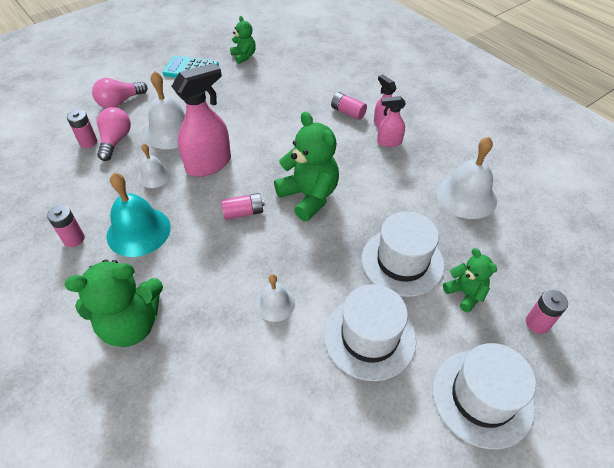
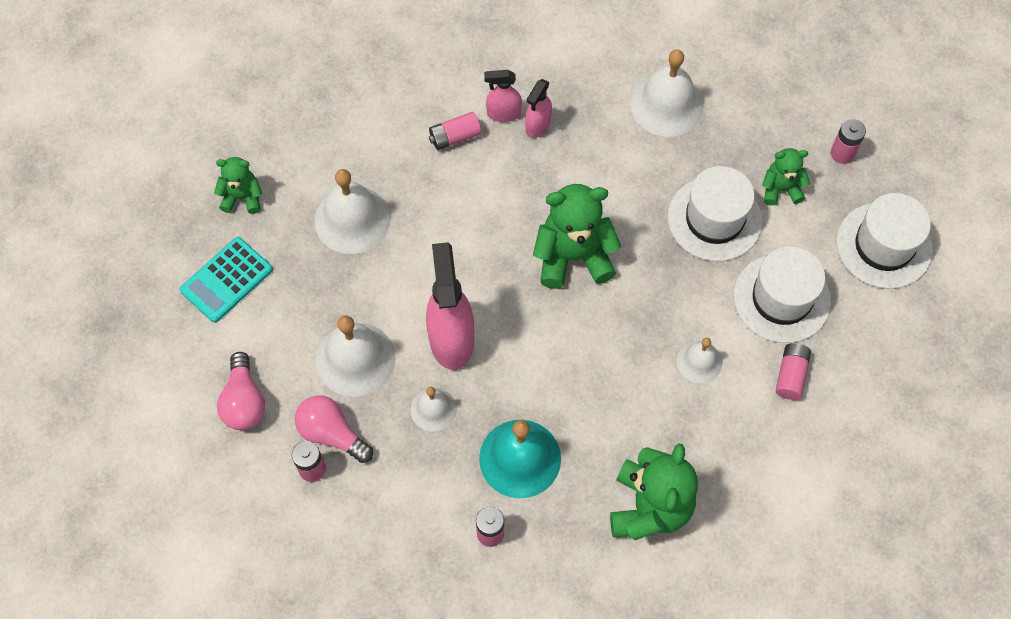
camera: 60 degrees left, 15 degrees up
pink battery [221,193,265,220] -> pink battery moved to [776,343,811,400]
none -> white bell [315,169,391,254]

